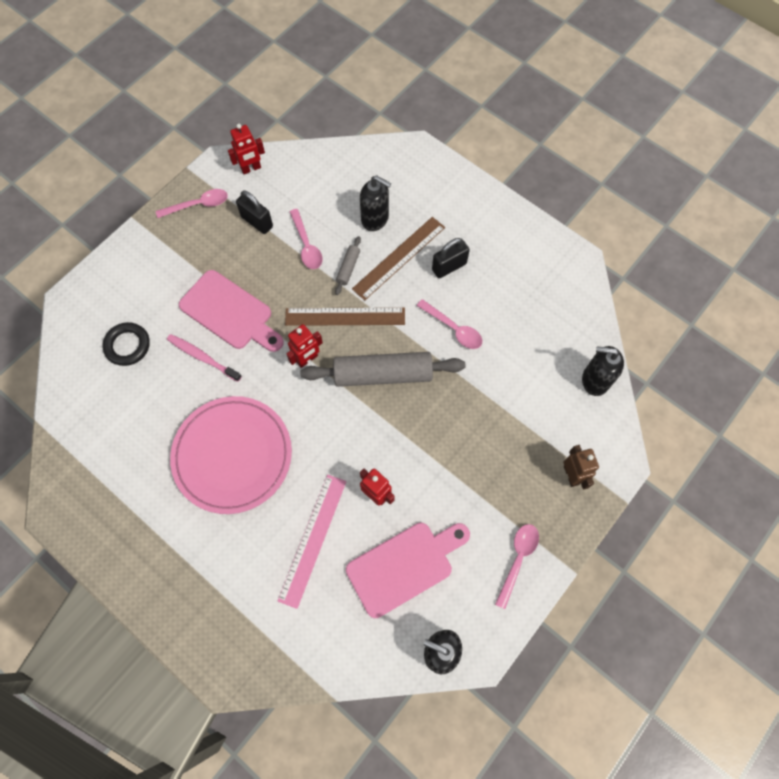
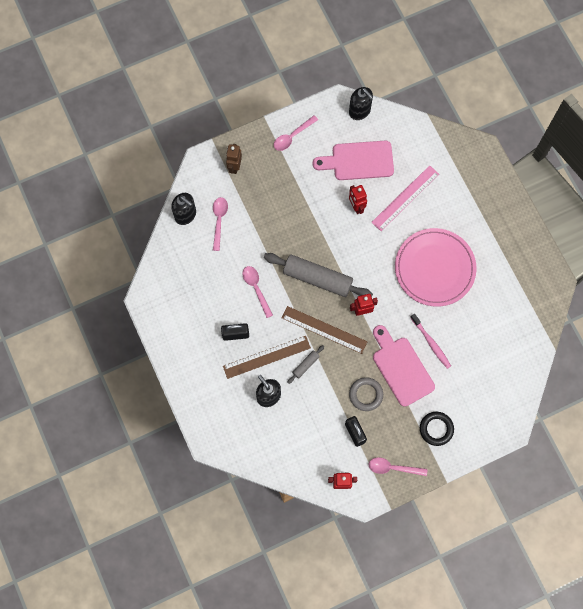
camera: 155 degrees left, 5 degrees up
black ring [103,322,150,366] -> black ring moved to [420,412,454,446]
pink spoon [290,209,323,269] -> pink spoon moved to [213,197,228,251]
none -> grey ring [349,377,383,411]

